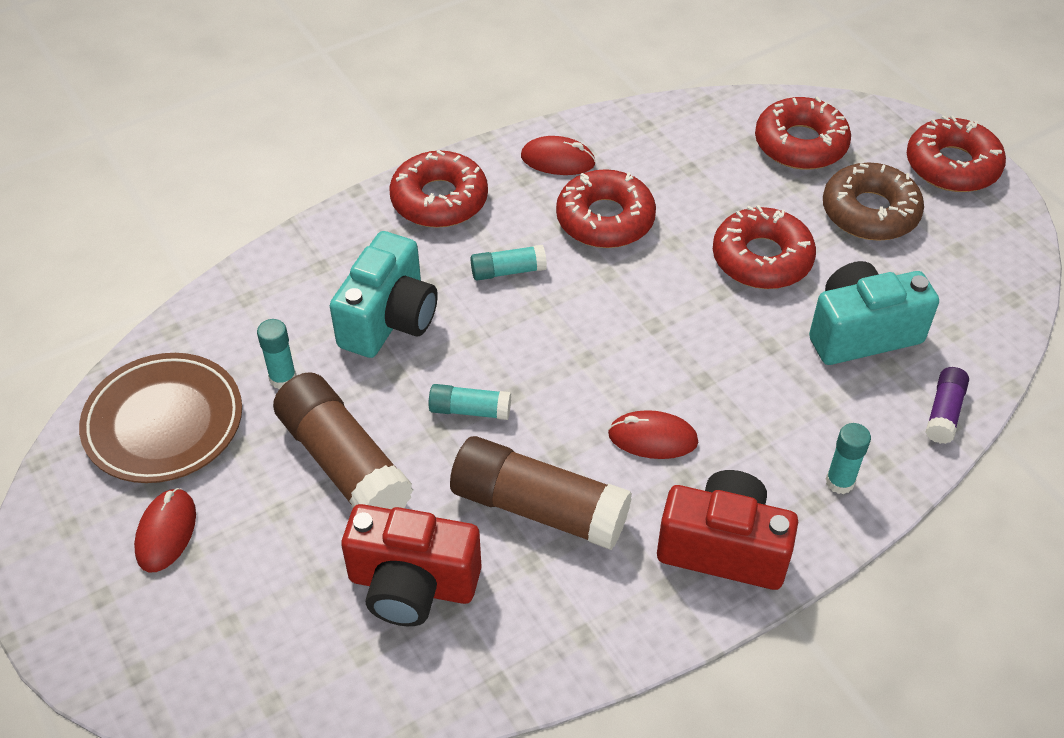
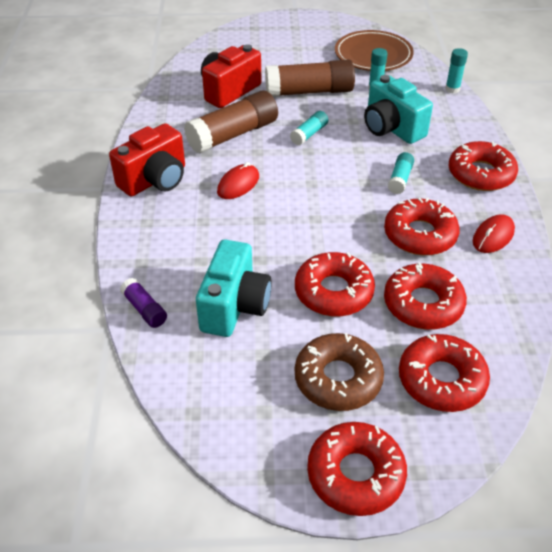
camera: 120 degrees right, 5 degrees down
red mouse [134,488,196,573] -> none
turquoise glue stick [826,423,871,494] -> turquoise glue stick moved to [445,48,468,94]
none -> red donut [384,262,467,330]

